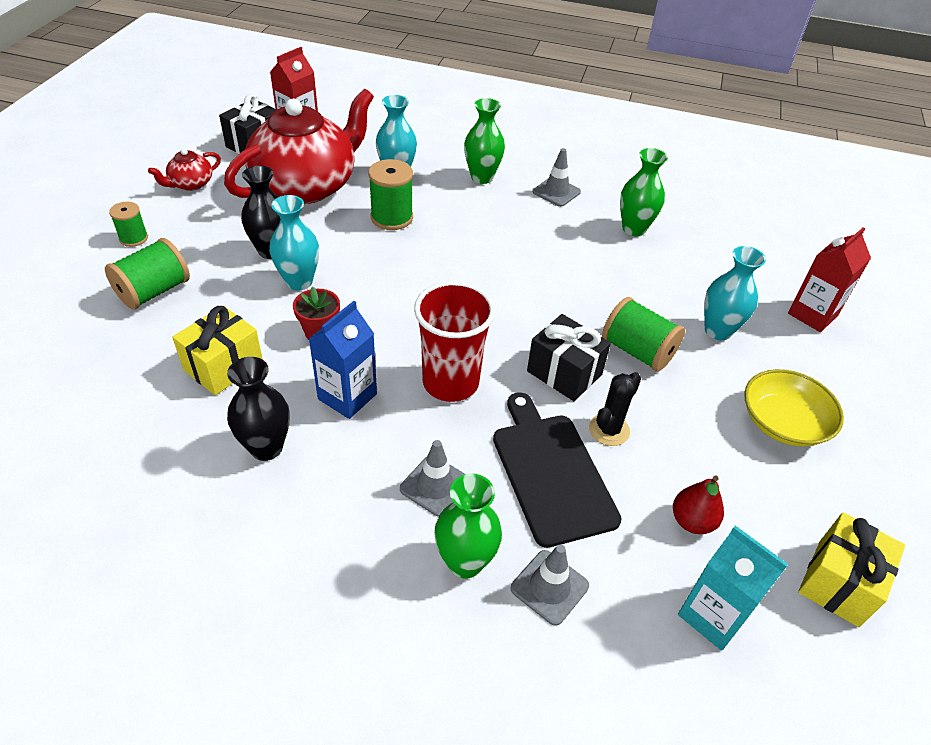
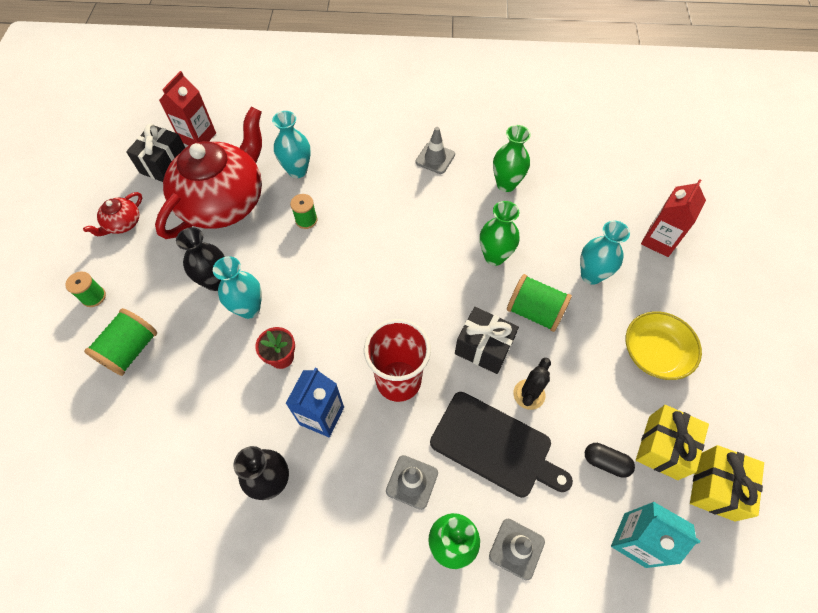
camera: 10 degrees left, 15 degrees up
yellow gift [172,306,263,395] -> yellow gift moved to [636,405,709,480]
green spool [368,159,413,230] -> green spool [290,194,317,229], size x0.61
green vase [464,98,505,184] -> green vase moved to [480,201,520,266]
black cutting board [493,392,622,548] -> black cutting board turned 150 degrees clockwise [430,392,573,498]
red pear [673,475,724,534] -> black capsule [585,443,635,478]

